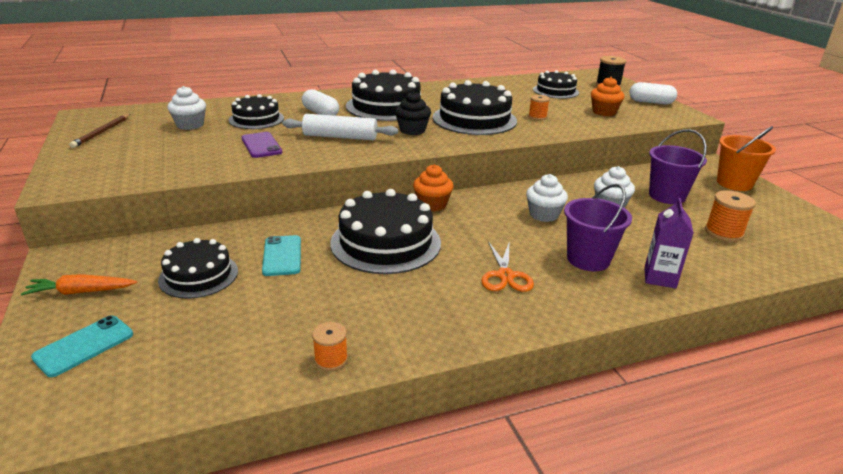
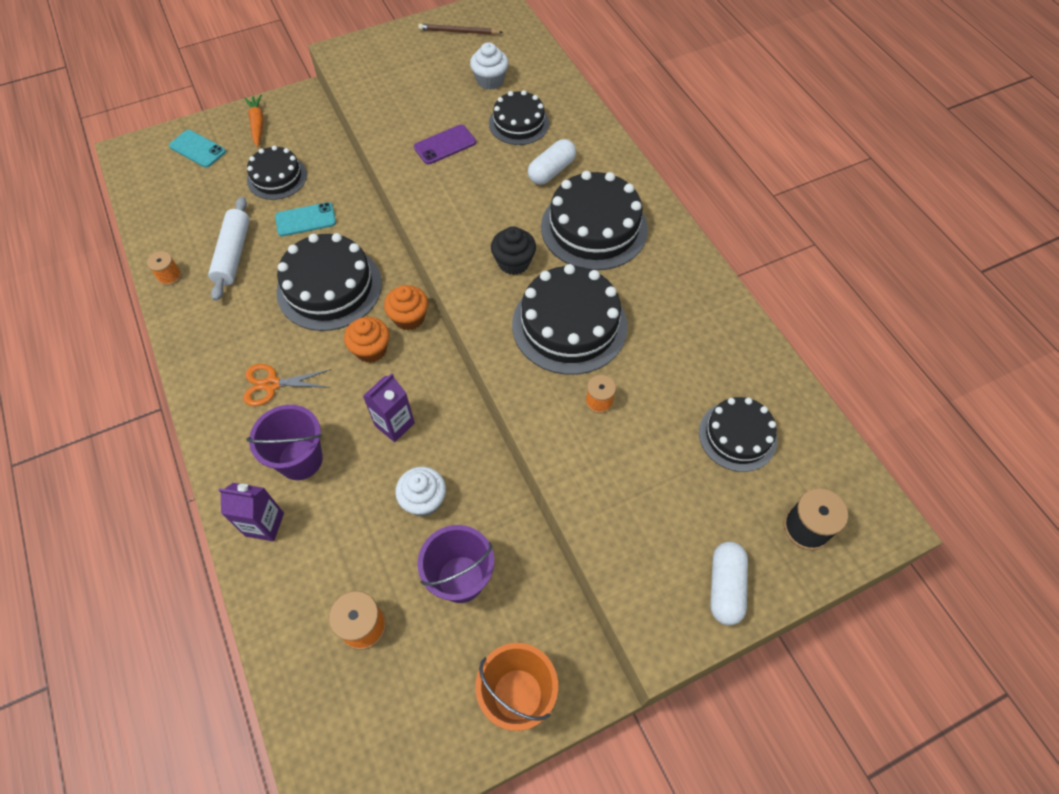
camera: 85 degrees right, 30 degrees up
white rolling pin [282,114,398,140] -> white rolling pin moved to [208,197,250,301]
white cupcake [526,174,568,222] -> purple carton [363,373,415,442]
orange cupcake [591,77,625,116] -> orange cupcake moved to [344,317,389,363]

